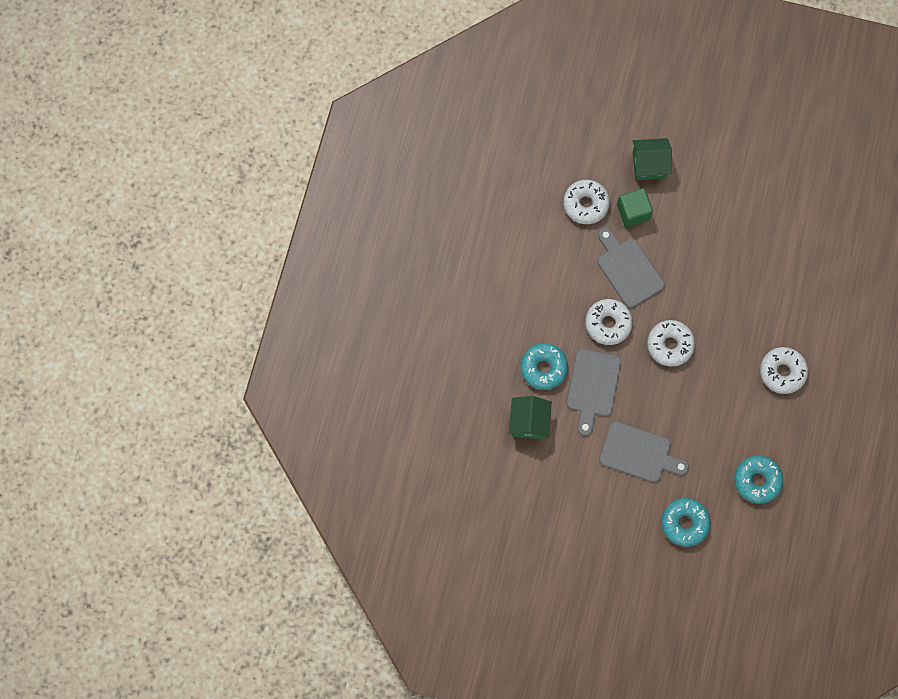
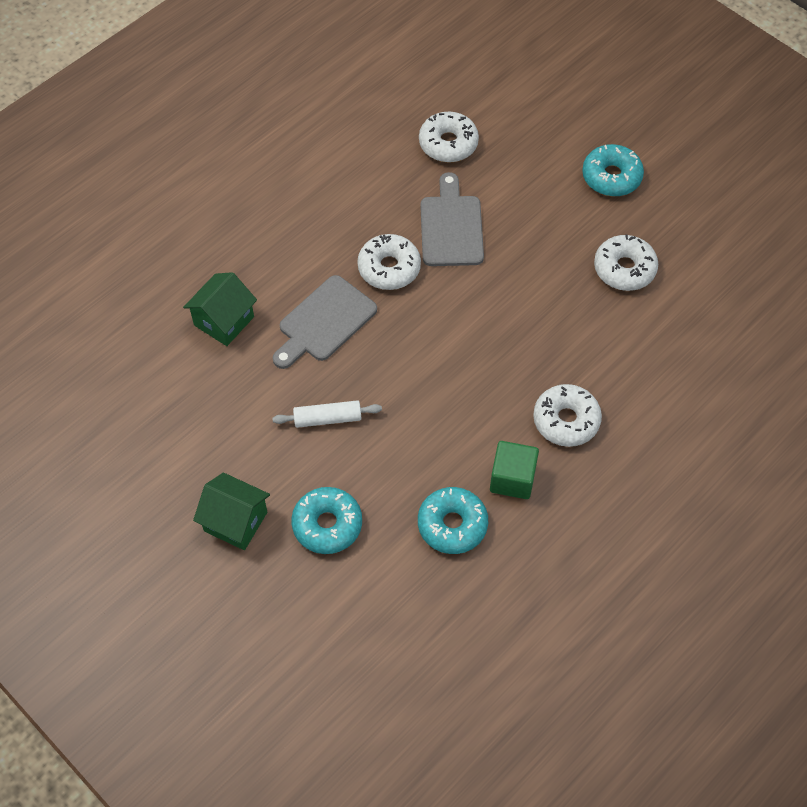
camera: 30 degrees right, 15 degrees down
turquoise donut [520,343,568,390] -> turquoise donut moved to [582,144,644,196]
grey cutting board [599,421,689,483] -> white rolling pin [272,400,382,428]
green cube [617,188,653,227] -> green cube moved to [490,441,539,499]
green house [633,138,672,180] -> green house moved to [193,473,270,550]
white donut [647,320,695,367] -> white donut moved to [594,235,658,291]

